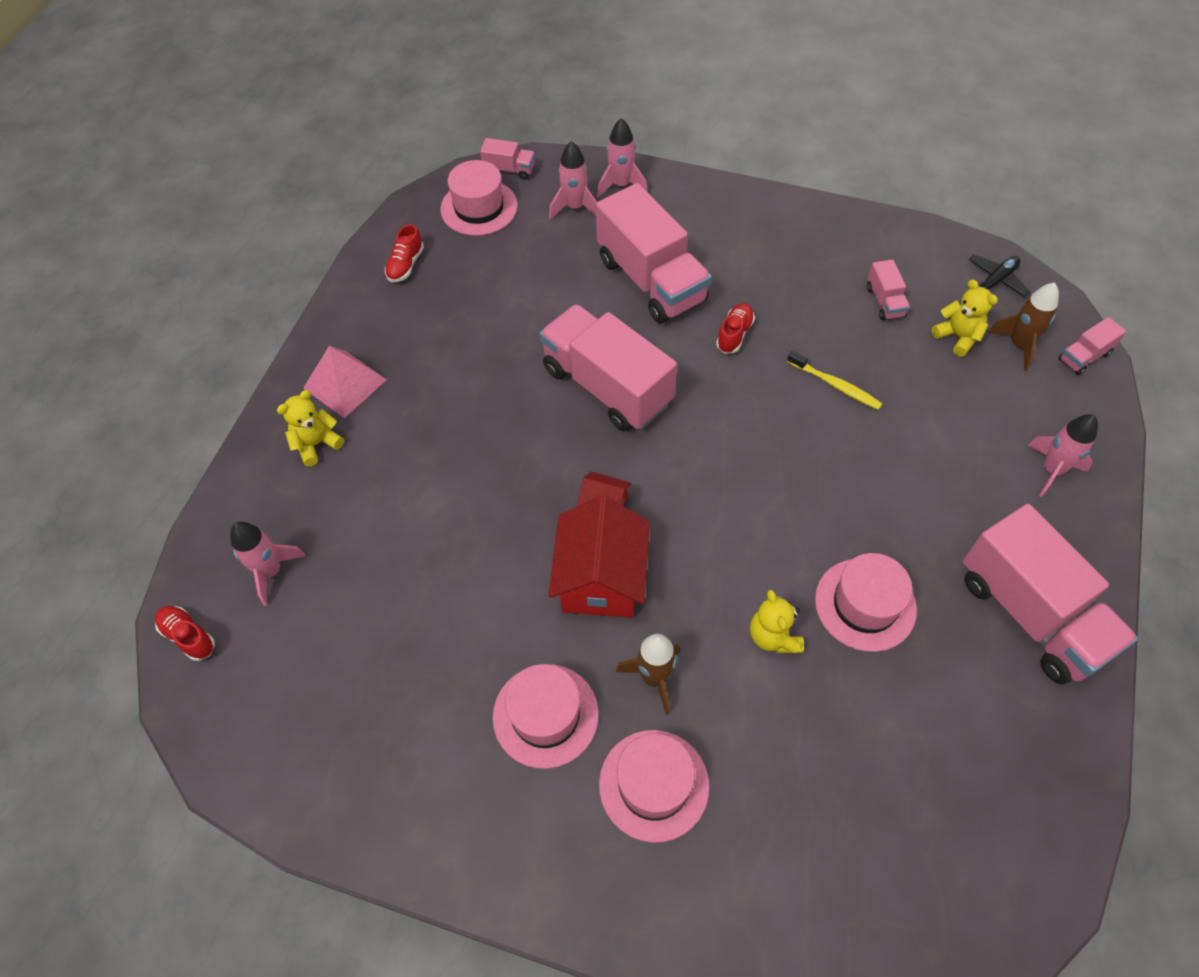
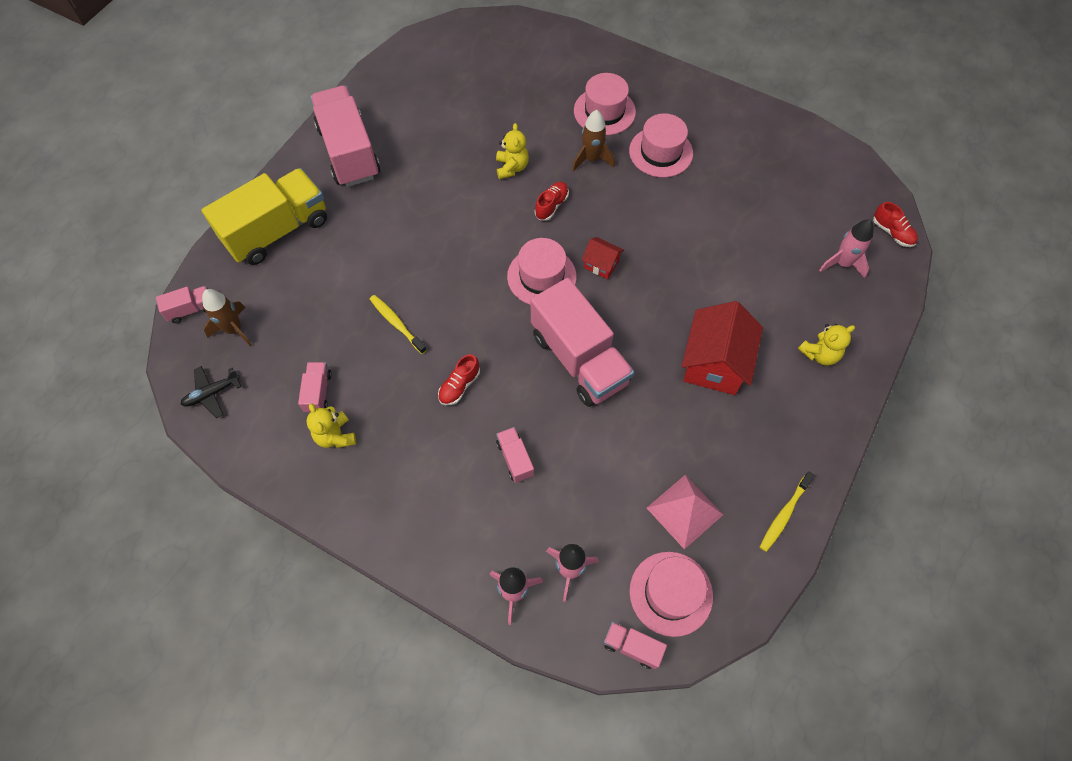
camera: 170 degrees left, 5 degrees up
pink pyramid [303,346,387,418] -> pink pyramid moved to [647,475,723,549]
red shoe [385,224,424,282] -> red shoe moved to [535,182,569,221]
red house [549,496,650,618] -> red house moved to [682,301,763,395]
pink truck [596,183,712,324] -> pink truck [496,427,534,483], size x0.43
pink hat [815,553,917,652] -> pink hat moved to [507,238,577,305]
yellow teddy bear [932,279,998,357] -> yellow teddy bear moved to [306,403,356,448]
pink rocket [1027,414,1098,497] -> yellow truck [202,168,327,265]
none -> yellow toothbrush [760,472,815,552]

